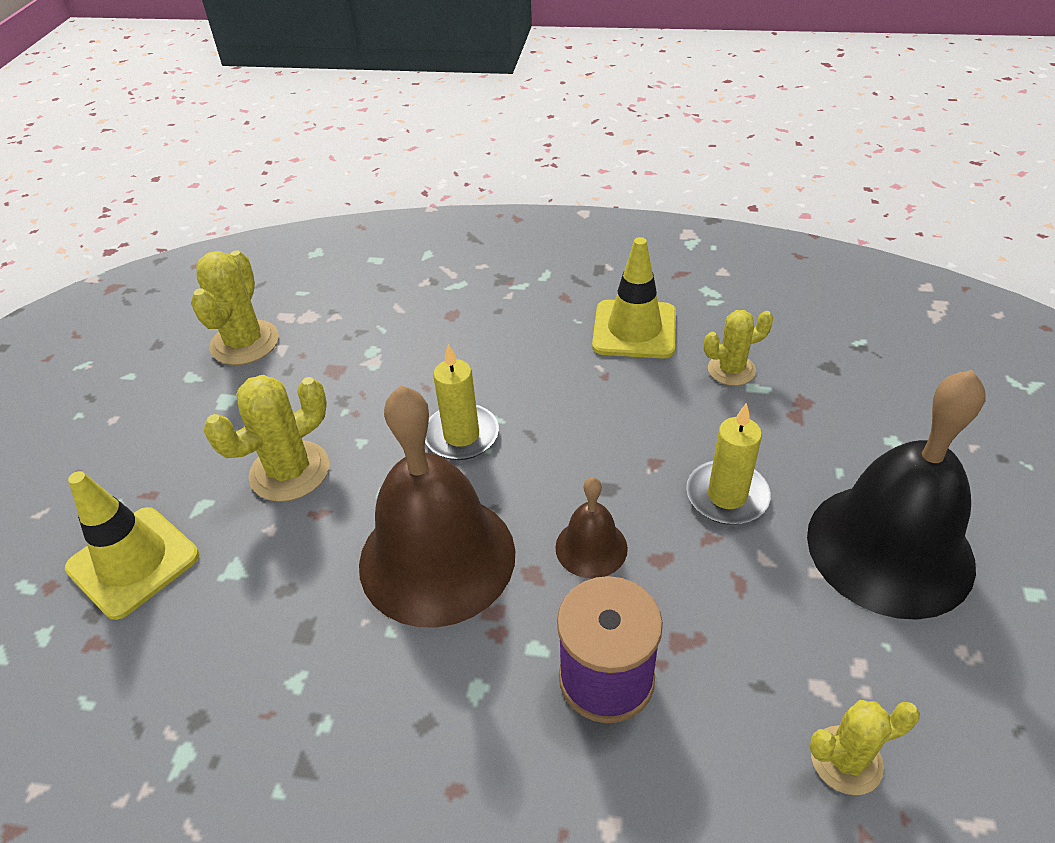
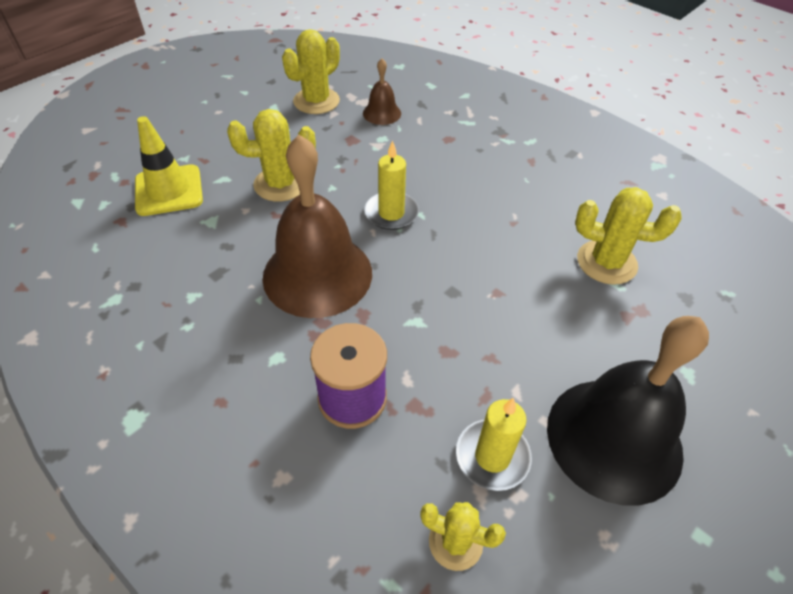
camera: 30 degrees right, 5 degrees up
brown bell [555,477,628,579] -> brown bell moved to [363,58,401,125]
yellow traffic cone [592,237,676,358] -> none
yellow candle [686,403,771,525] -> yellow candle moved to [456,398,532,491]
yellow cactus [704,310,773,386] -> yellow cactus [575,187,682,285], size x1.55

